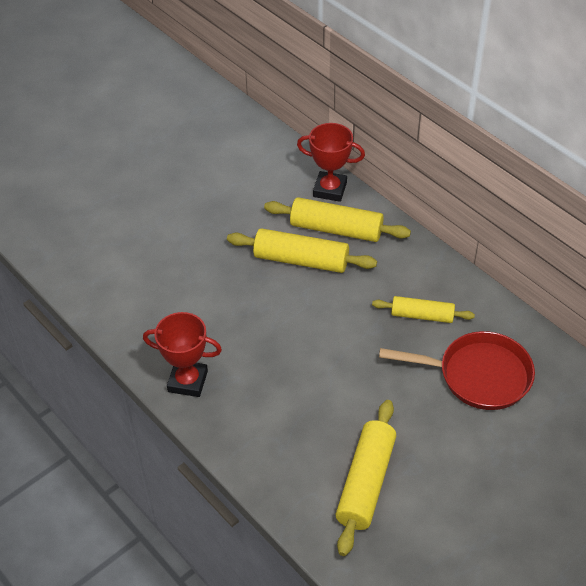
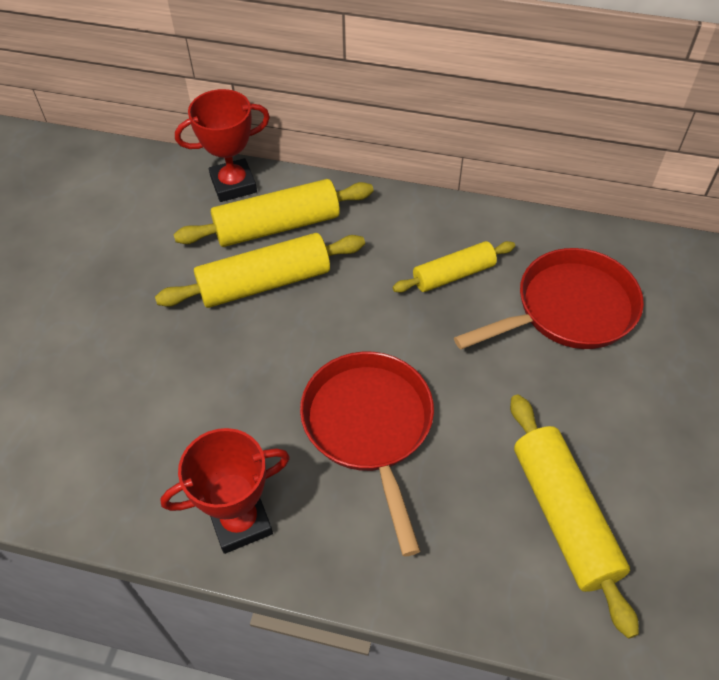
camera: 35 degrees left, 5 degrees up
none -> red pan [300,352,434,556]

